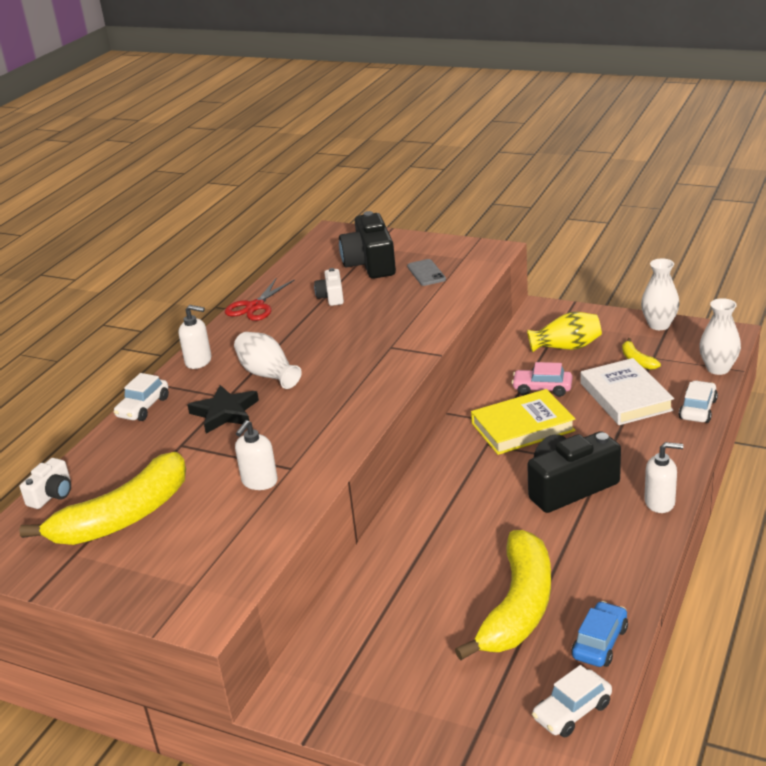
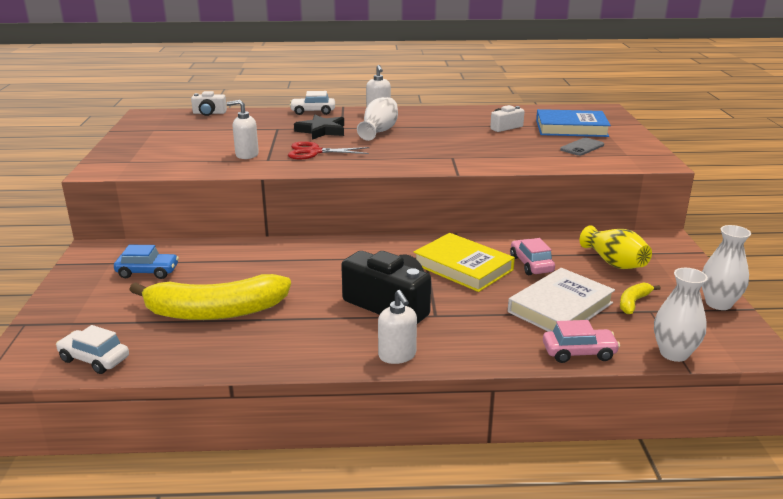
camera: 60 degrees right, 5 degrees down
yellow banana [19,452,186,545] -> none
red scissors [225,277,294,321] -> red scissors moved to [288,141,370,159]
black camera [339,211,396,279] -> blue book [536,109,611,137]
blue car [571,601,628,667] -> blue car moved to [114,245,179,279]
white car [679,380,718,423] -> pink car [543,320,620,363]

